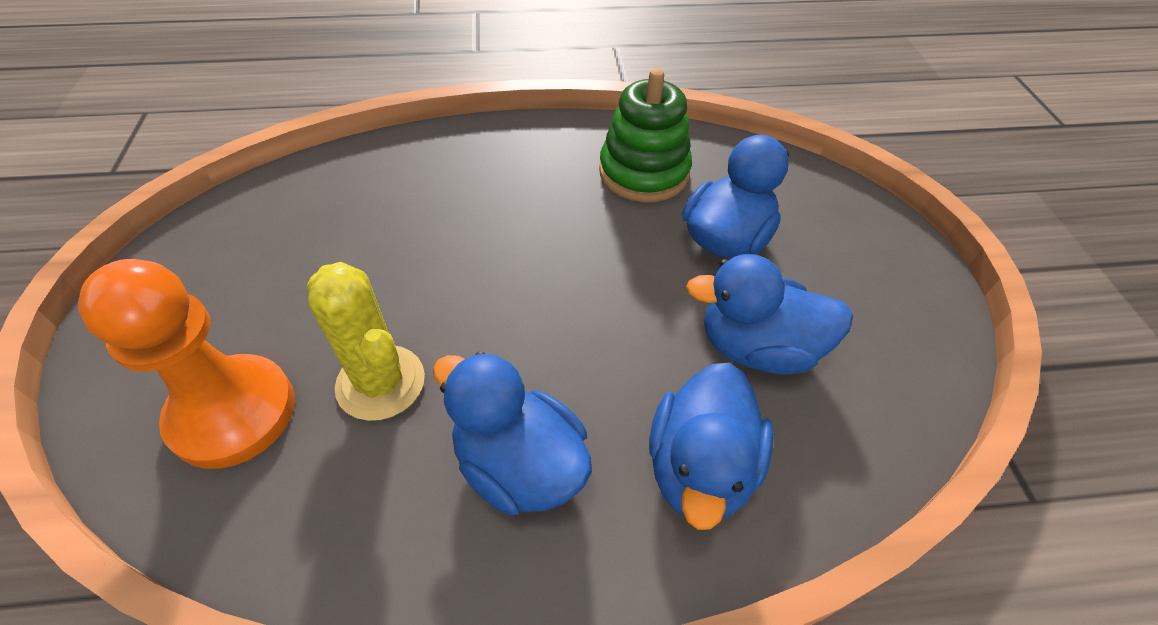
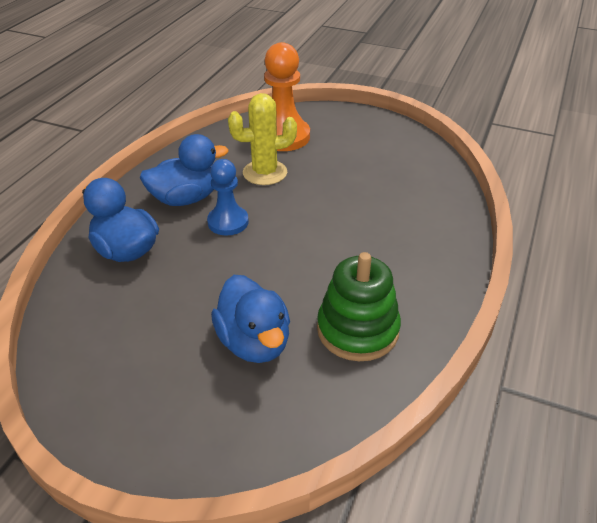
camera: 120 degrees right, 10 degrees down
blue duck [686,254,853,374] -> none
none -> blue pawn [207,159,249,235]

